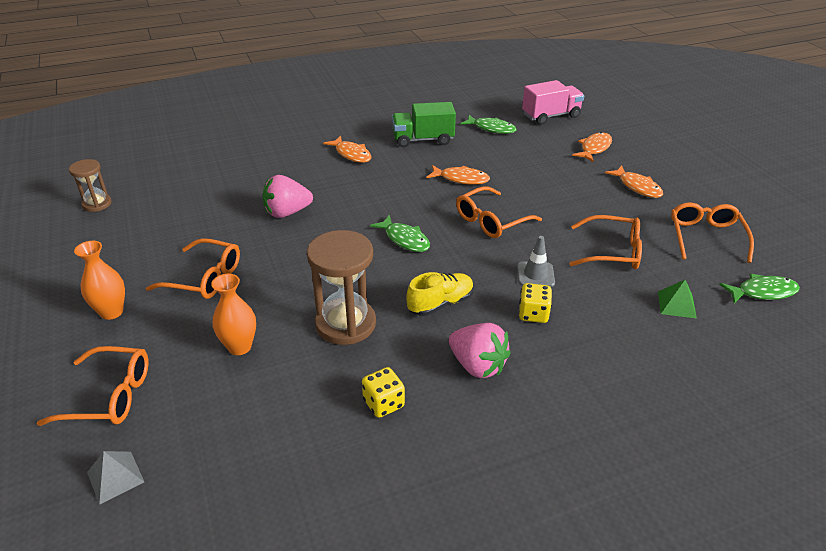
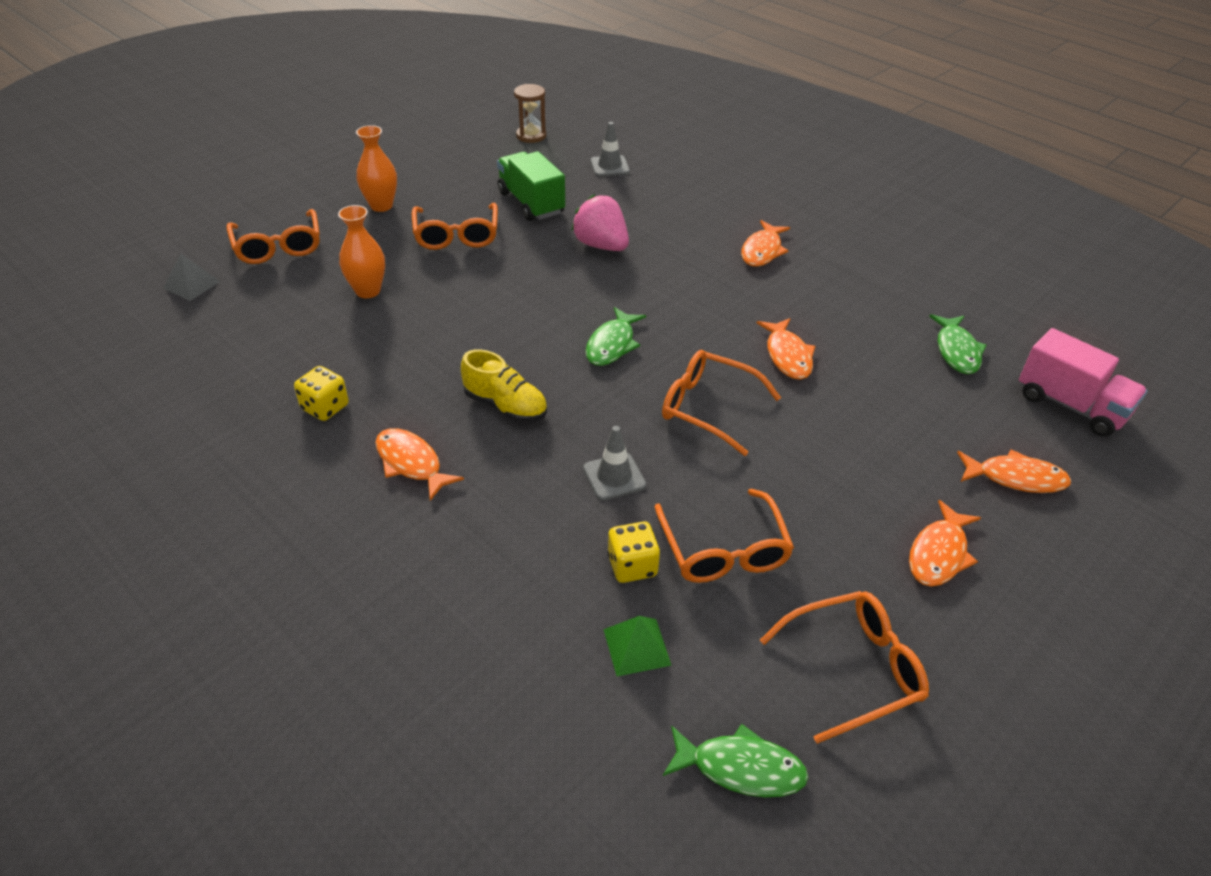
camera: 65 degrees right, 5 degrees up
brown hourglass [307,230,376,345] -> none
green truck [392,102,456,147] -> green truck moved to [497,151,565,221]
pink strawberry [449,323,511,378] -> orange fish [375,428,464,501]
yellow dice [519,283,552,323] -> yellow dice moved to [607,522,660,583]
green fish [719,274,800,303] -> green fish turned 45 degrees counterclockwise [663,724,809,797]
none -> grey traffic cone [590,122,630,177]

